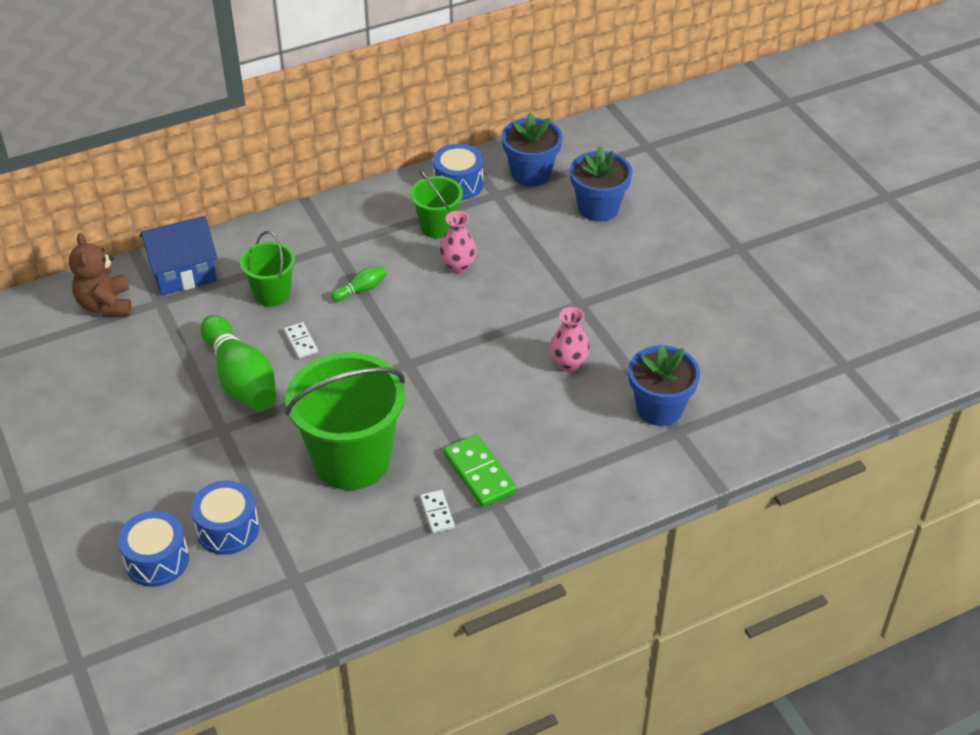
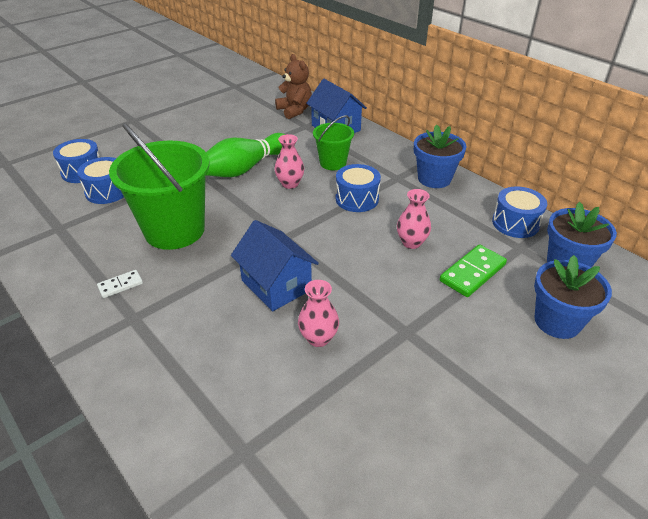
camera: 75 degrees right, 5 degrees down
brown teddy bear [69,233,132,316] -> brown teddy bear turned 90 degrees clockwise [275,54,312,119]
white domino [284,322,318,358] -> pink vase [274,134,304,189]
green bowling pin [331,266,387,302] -> blue drum [336,164,381,212]
green bucket [410,170,463,238] -> none
green domino [443,434,517,507] -> green domino moved to [440,244,507,297]
blue flower pot [629,345,700,426] -> blue flower pot moved to [414,124,467,188]
none -> blue house [231,220,319,311]

